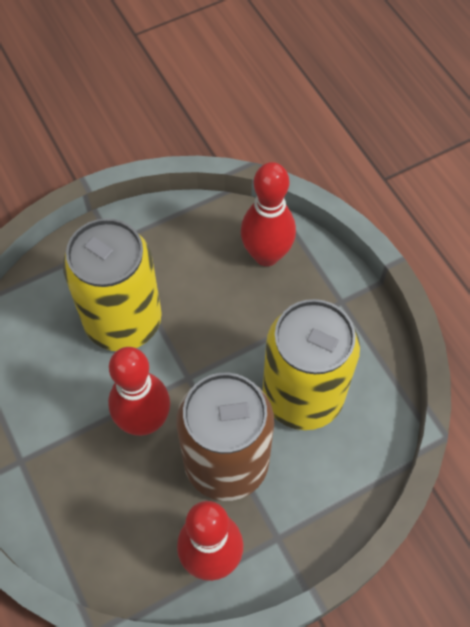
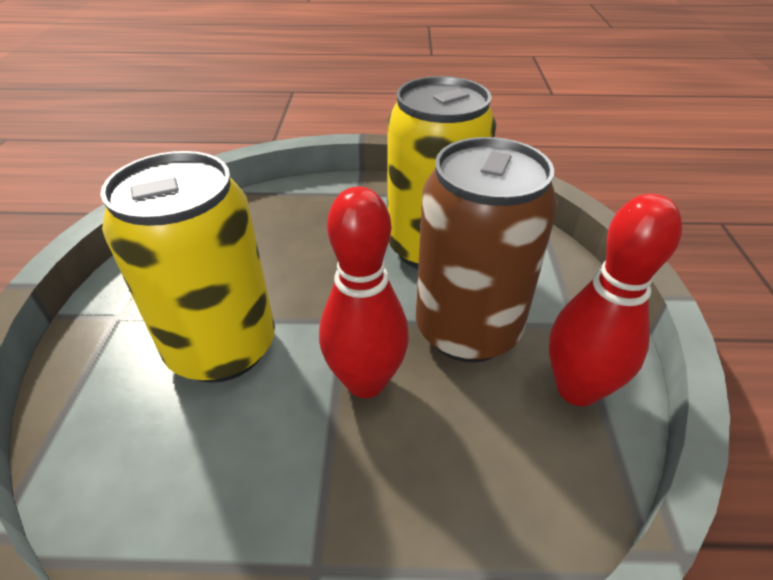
camera: 60 degrees left, 20 degrees down
red bowling pin [241,162,296,266] -> none

